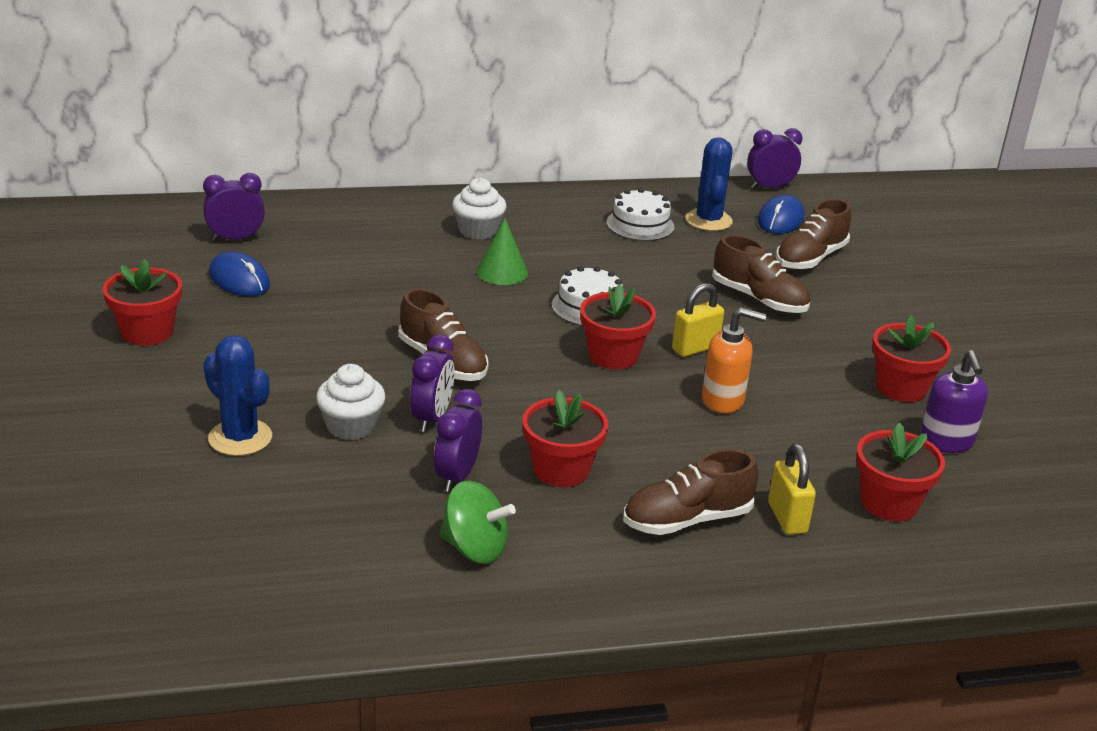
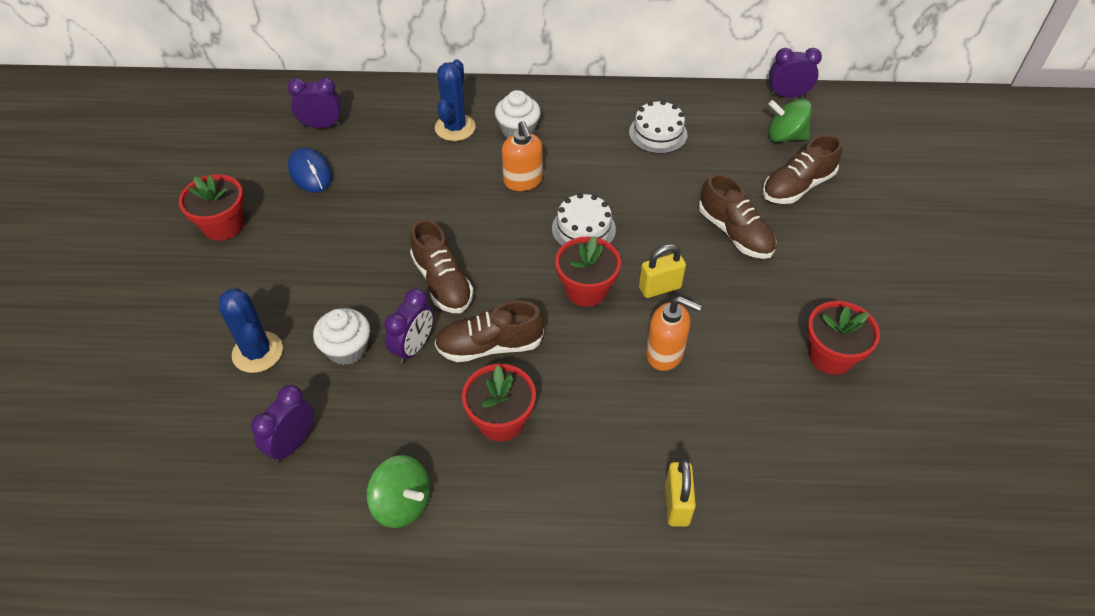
camera: 15 degrees right, 20 degrees up
purple clock [434,389,482,492] -> purple clock moved to [251,385,314,463]
green cone [477,218,528,285] -> orange soap dispenser [502,121,543,191]
brown shoe [623,449,759,535] -> brown shoe moved to [434,301,544,362]
blue cactus [685,137,733,231] -> blue cactus moved to [435,59,476,141]
blue mouse [758,195,805,234] -> green spinning top [768,99,812,142]
red flower pot [856,422,945,521] -> none
purple soap dispenser [920,350,988,453] -> none

